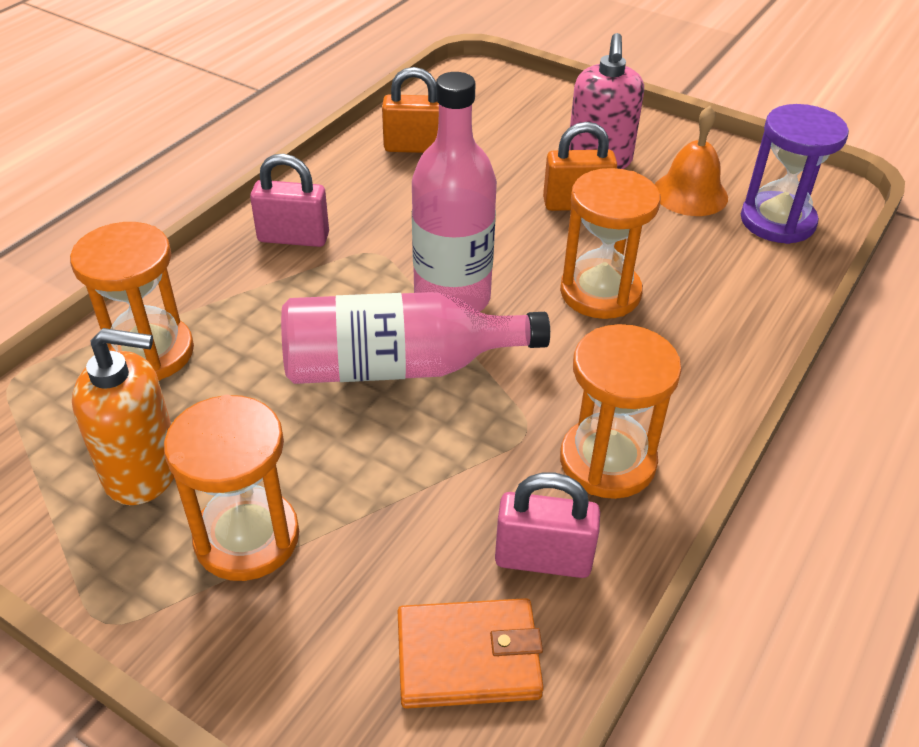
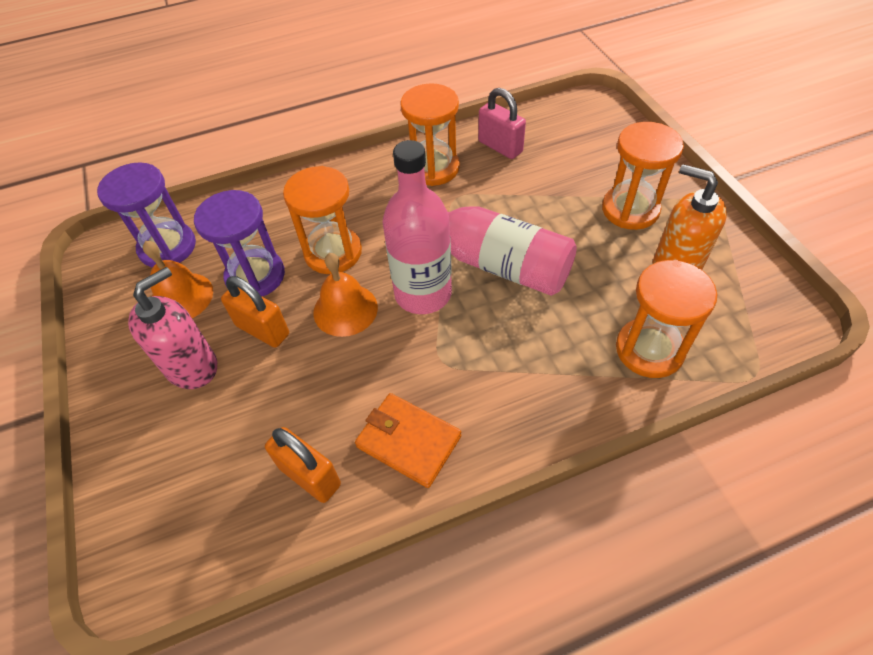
camera: 140 degrees left, 10 degrees up
pink padlock [250,154,329,247] -> none
orange wallet [398,598,544,709] -> orange wallet moved to [355,393,461,488]
none -> purple hourglass [194,190,285,297]
none -> orange bell [313,253,378,337]

